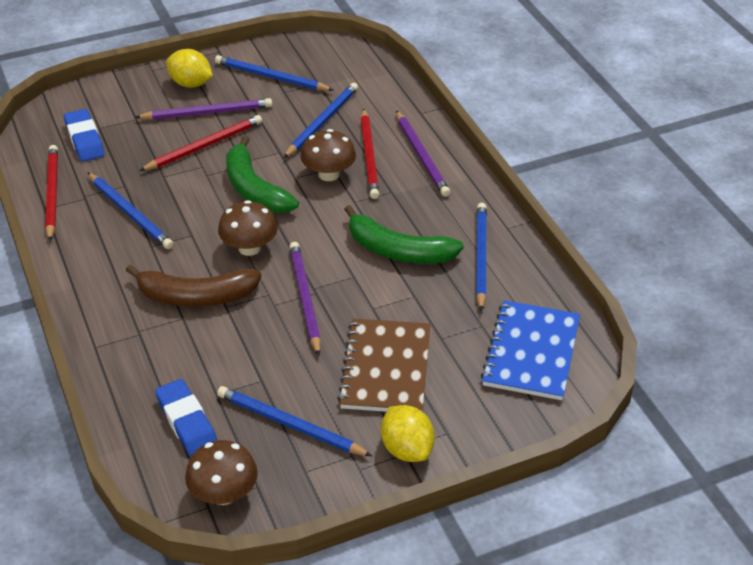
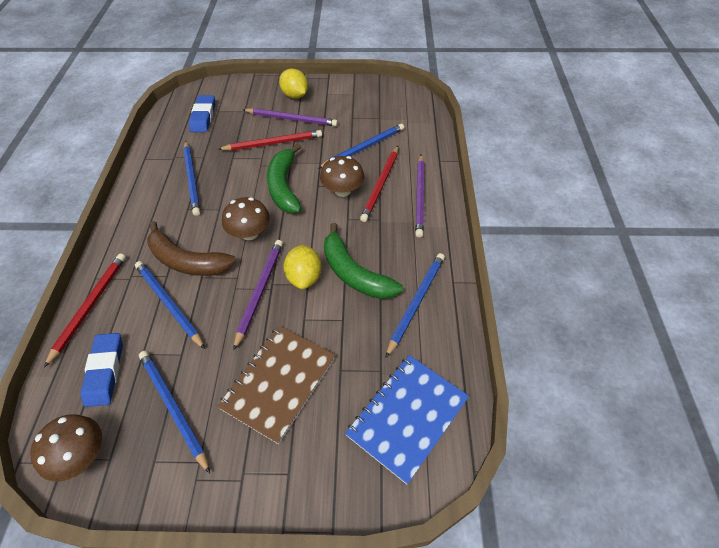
camera: 25 degrees right, 10 degrees up
red pencil [45,145,58,241] -> red pencil moved to [44,254,126,368]
blue pencil [215,55,333,91] -> blue pencil moved to [135,261,205,349]
yellow lemon [381,405,435,462] -> yellow lemon moved to [283,245,322,289]

